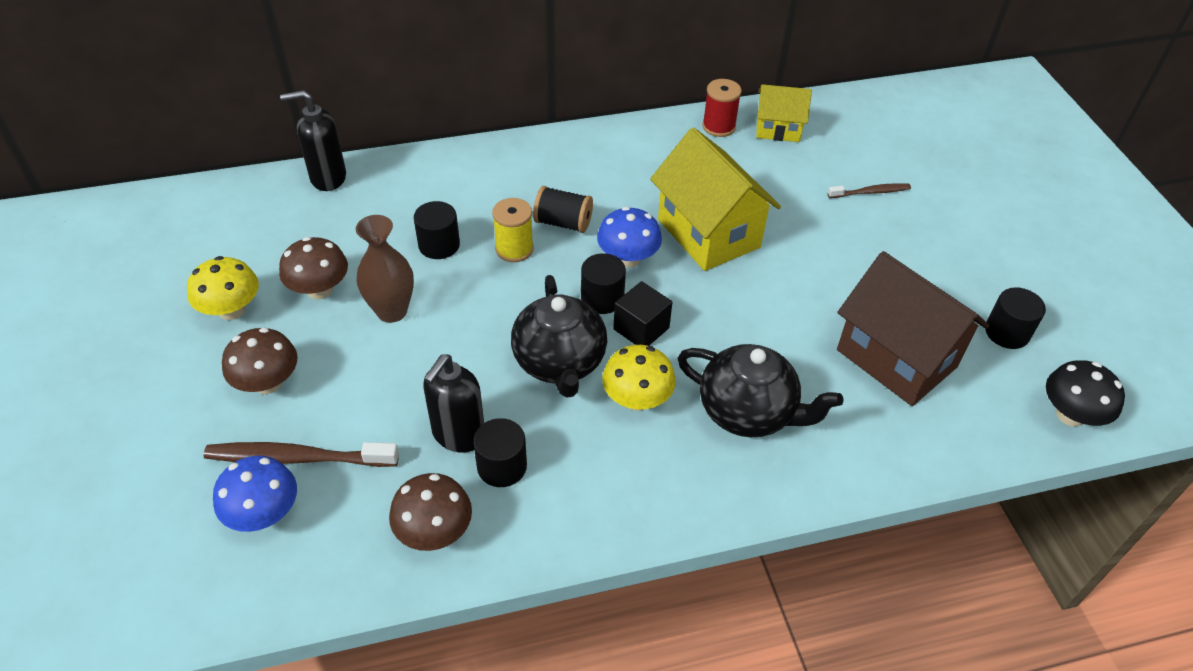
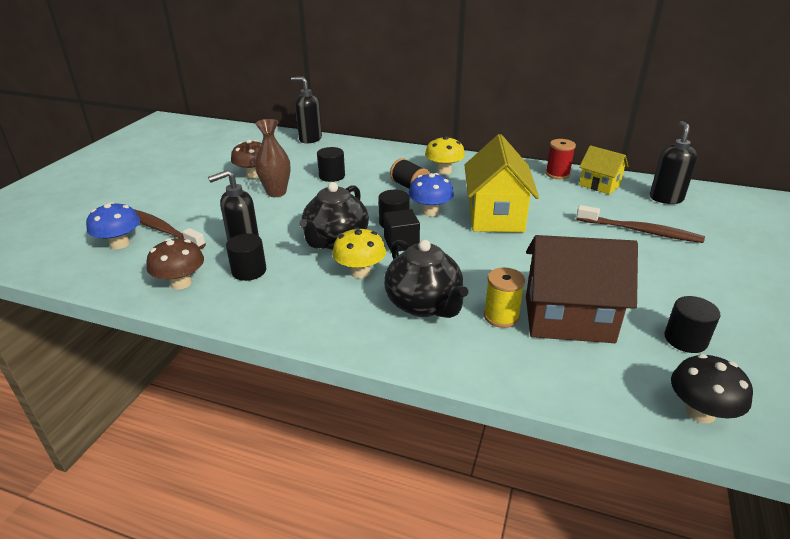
camera: 35 degrees right, 15 degrees down
yellow mushroom [187,256,259,320] -> yellow mushroom moved to [425,136,465,175]
brown mushroom [222,328,298,394] -> none
yellow spool [492,198,534,262] -> yellow spool moved to [484,267,525,328]
brown toothbrush [828,183,911,198] -> brown toothbrush [576,205,705,243], size x1.75
brown house [837,251,989,406] -> brown house turned 75 degrees counterclockwise [526,235,638,343]
none -> black soap dispenser [650,121,698,204]

